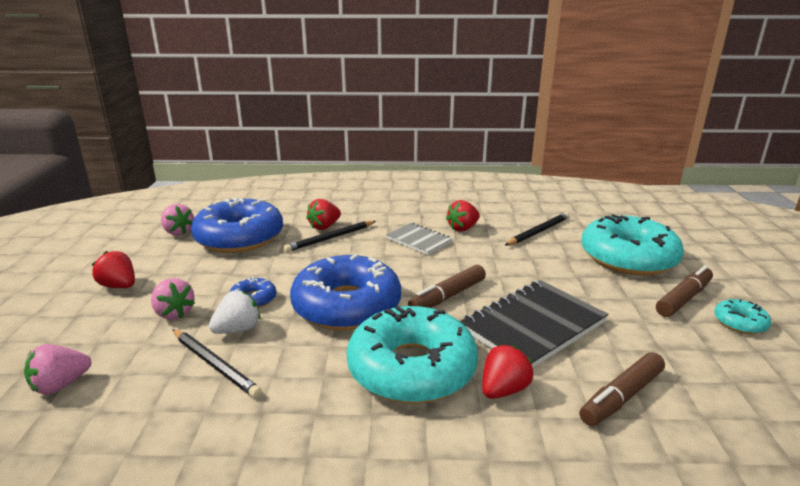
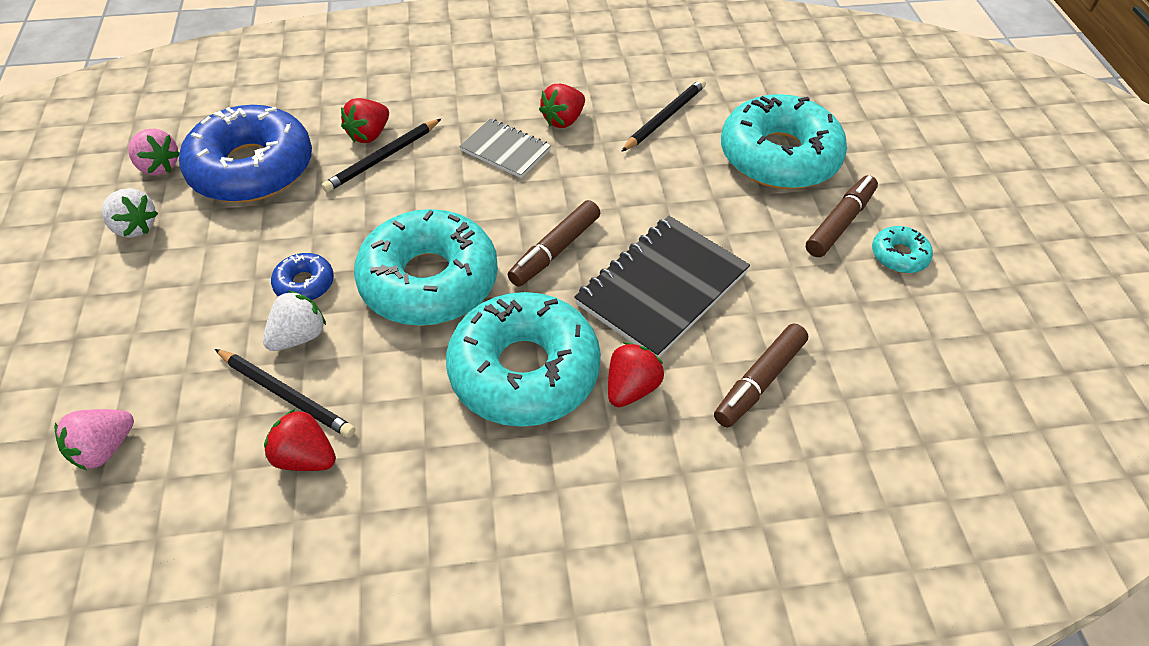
camera: 10 degrees left, 25 degrees up
red strawberry [92,251,135,288] -> red strawberry moved to [264,408,336,471]
pink strawberry [151,278,195,320] -> none
blue donut [290,254,401,330] -> turquoise donut [354,209,498,326]
none -> white strawberry [102,188,158,238]

